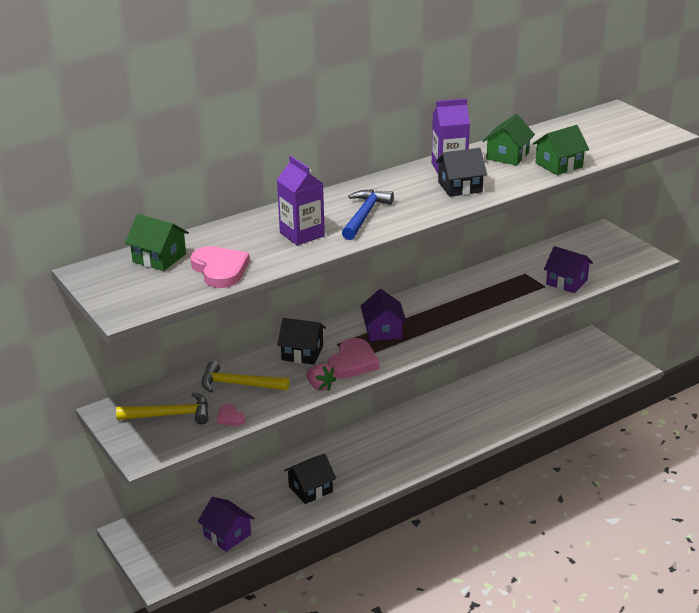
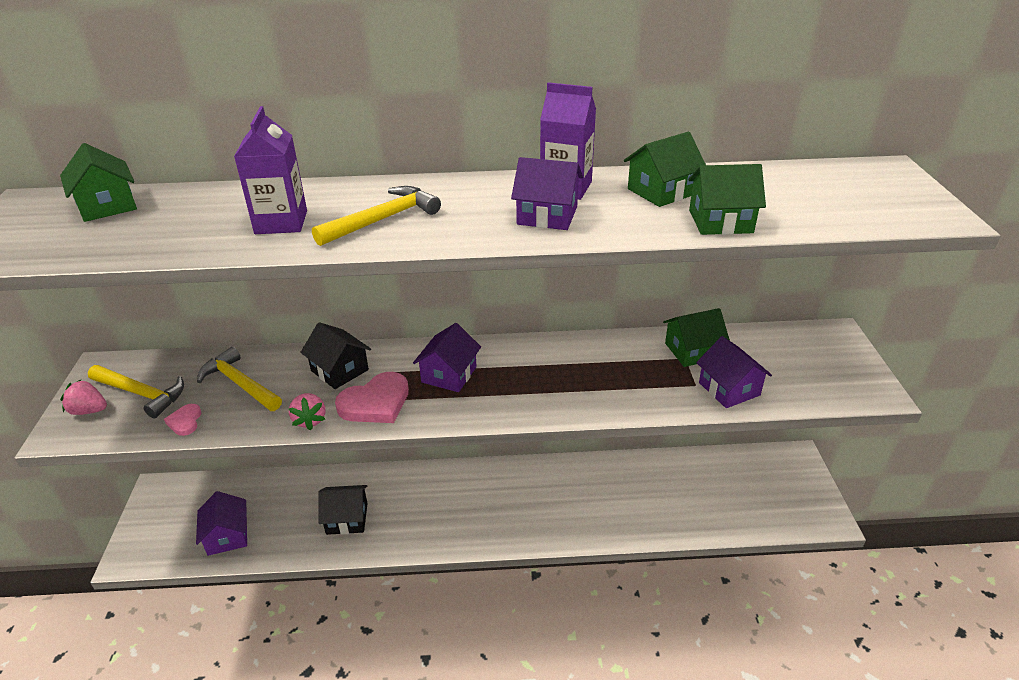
camera: 30 degrees right, 5 degrees up
pink heart [191,246,250,288] -> none
blue hammer [342,189,394,240] -> yellow hammer [312,186,441,246]
black house [435,148,487,197] -> purple house [511,157,583,230]
none -> pink strawberry [60,379,107,415]
none -> green house [663,308,730,367]

